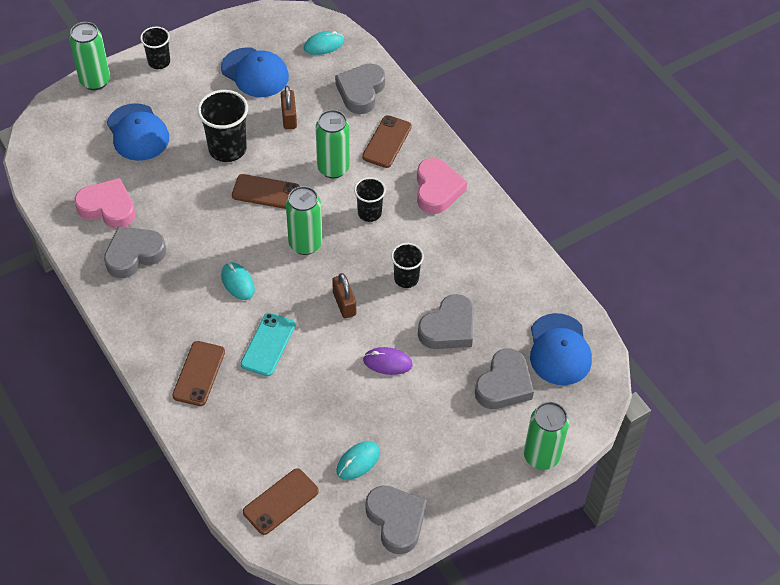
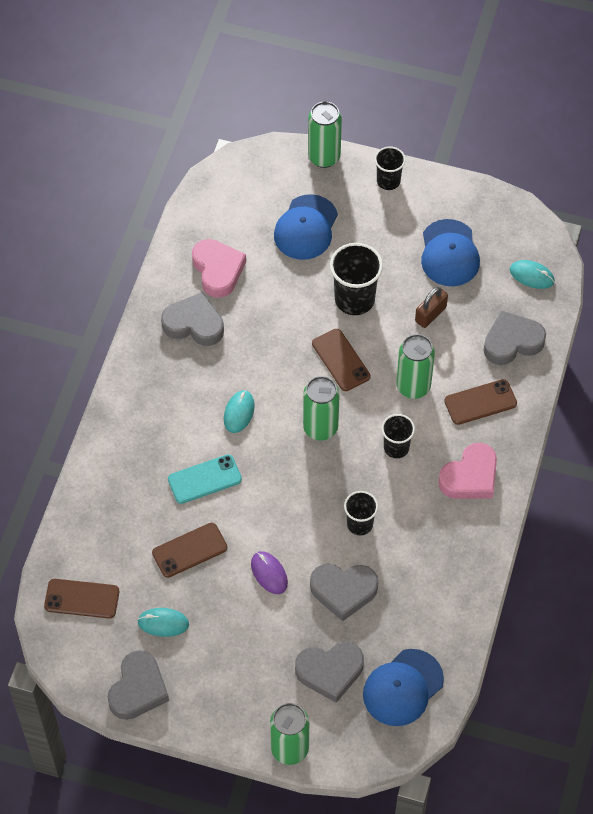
camera: 50 degrees right, 5 degrees up
brown phone [172,341,225,406] -> brown phone moved to [152,523,227,578]
brown padlock [332,273,356,318] -> none

